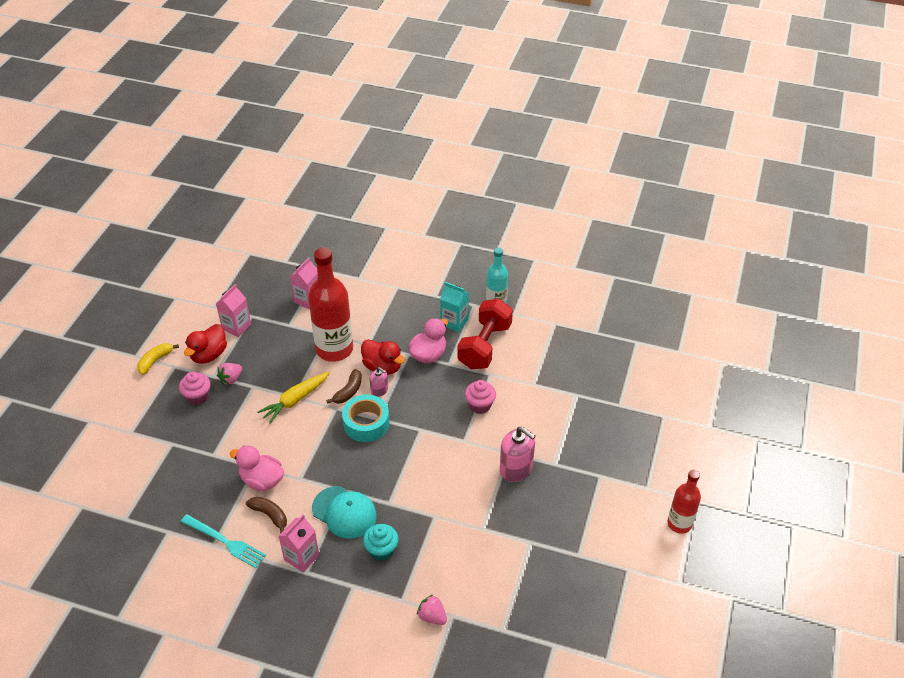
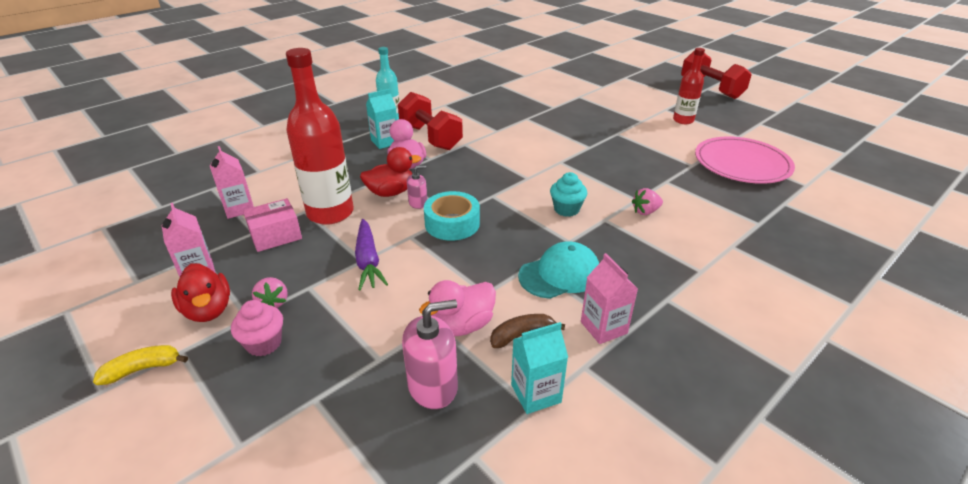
camera: 60 degrees left, 10 degrees down
yellow banana [137,343,179,375] -> yellow banana turned 90 degrees clockwise [93,345,188,385]
turquoise fork [181,514,266,568] -> turquoise carton [511,322,568,414]
yellow carrot [257,371,330,424] -> purple carrot [355,219,388,290]
brown banana [326,369,362,404] -> none
turquoise cupcake [363,524,398,561] -> turquoise cupcake moved to [550,172,587,217]
pink strawberry [417,594,447,625] -> pink strawberry moved to [632,188,663,215]
pink cupcake [465,380,496,414] -> none
pink soap dispenser [500,426,535,482] -> pink soap dispenser moved to [402,300,458,409]
none -> pink box [243,198,302,252]
none -> red dumbbell [681,51,752,99]
none -> pink plate [695,136,795,184]

